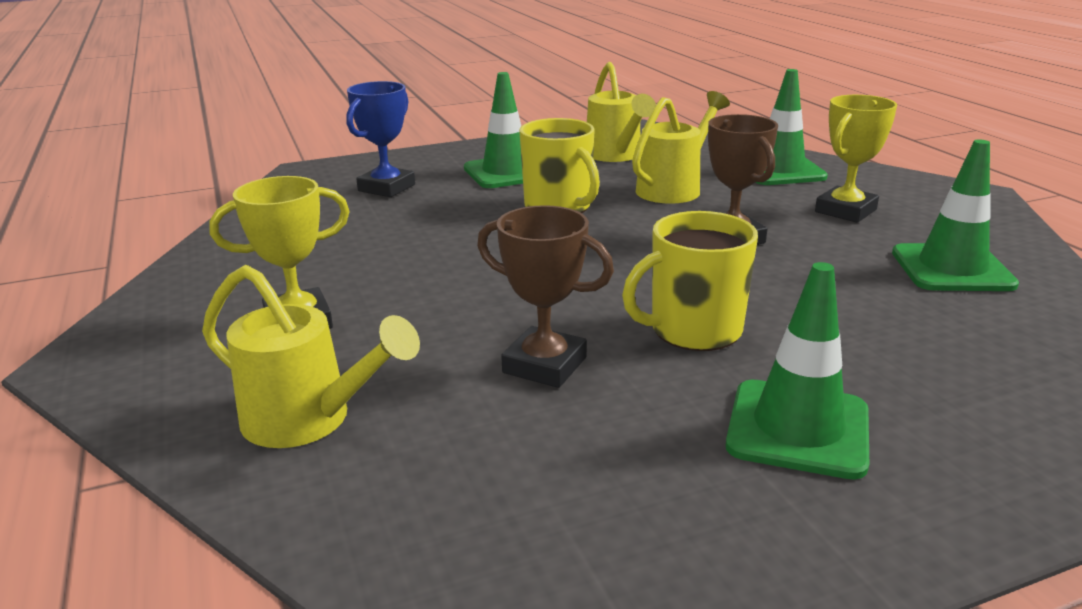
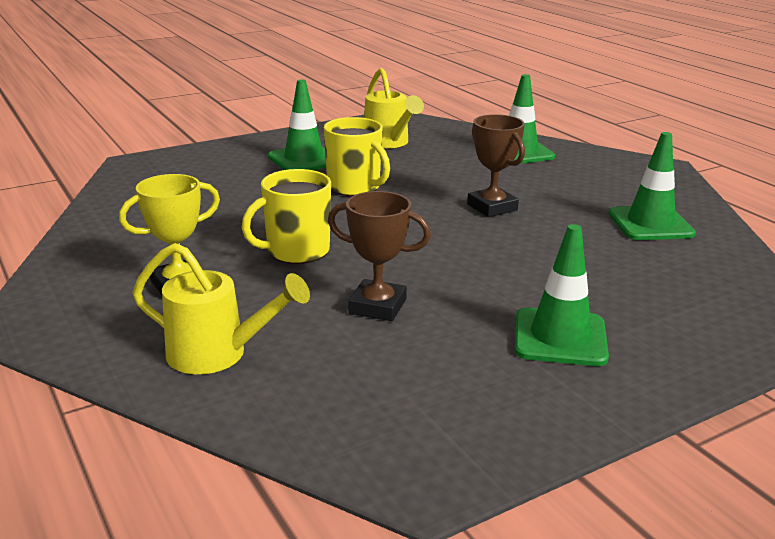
camera: 10 degrees left, 0 degrees up
blue trophy [346,81,415,197] -> none
yellow mug [622,211,758,351] -> yellow mug moved to [242,169,331,264]
yellow watering can [632,91,730,204] -> none
yellow trophy [815,95,897,223] -> none

